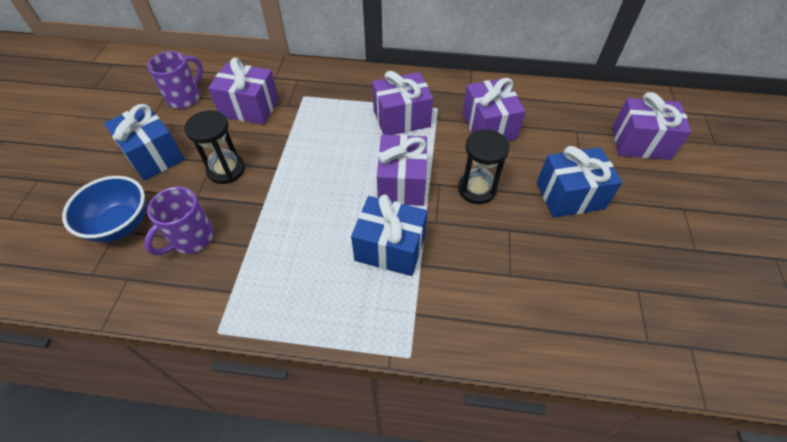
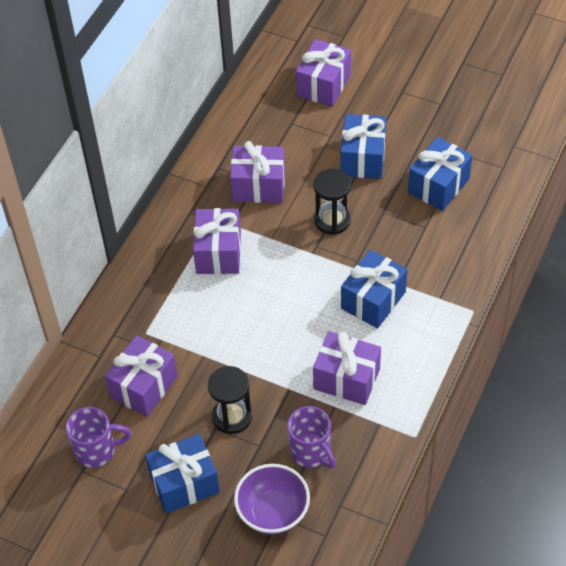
camera: 70 degrees left, 0 degrees up
blue bowl [62,176,146,242] -> purple bowl [234,464,310,535]
purple mug [147,51,203,109] -> purple mug turned 120 degrees clockwise [66,407,131,468]
purple gift [377,135,427,206] -> purple gift moved to [313,331,381,405]
none -> blue gift [408,137,472,211]

